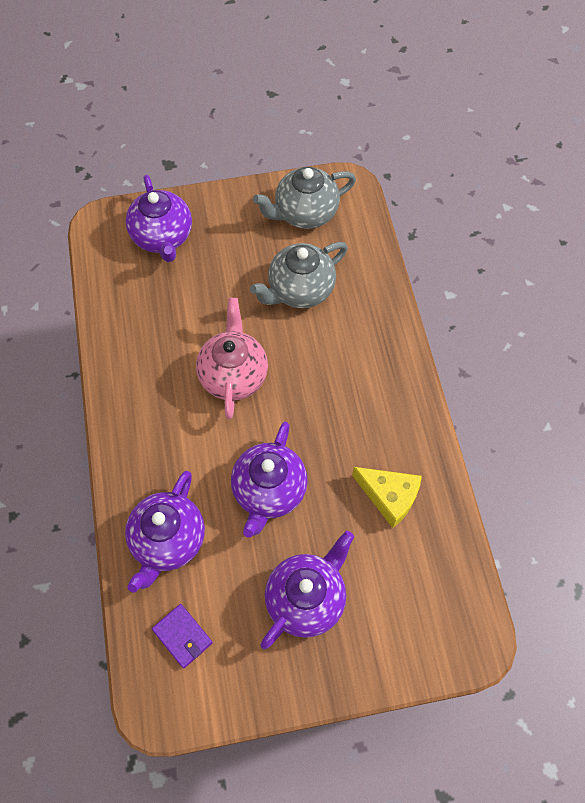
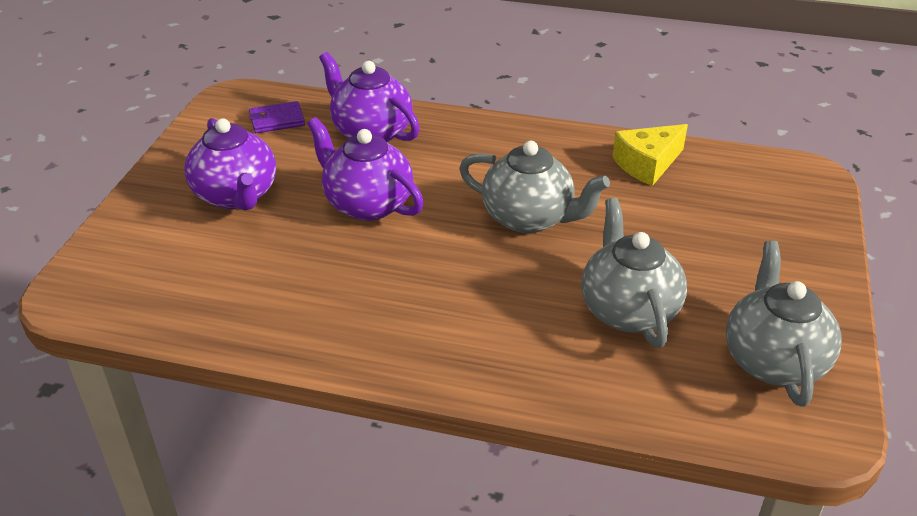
camera: 115 degrees right, 25 degrees down
purple teapot [126,175,192,262] -> none
pink teapot [196,298,268,419] -> grey teapot [459,141,610,234]
yellow cheese [352,467,422,528] -> yellow cheese moved to [612,124,688,186]

